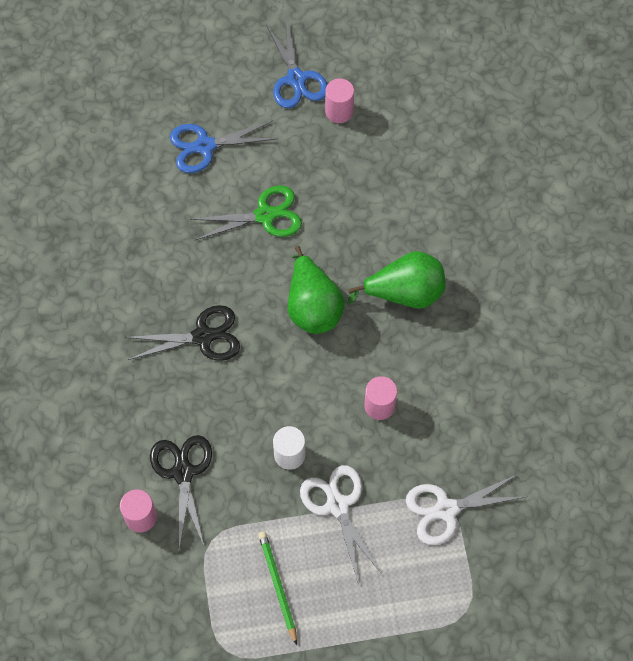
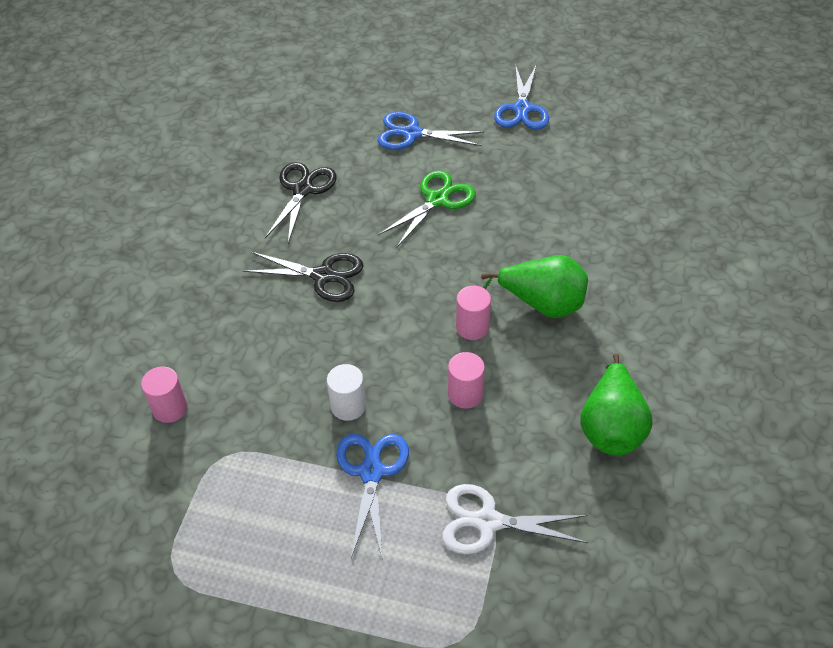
camera: 25 degrees right, 15 degrees down
black scissors [150,435,212,549] -> black scissors moved to [265,162,337,243]
green scissors [190,185,302,240] -> green scissors turned 60 degrees counterclockwise [378,170,476,247]
green pencil [258,532,297,645] -> none
green pear [288,246,345,334] -> green pear moved to [580,354,653,455]
white scissors [300,465,382,582] -> blue scissors [336,434,409,558]
pink cylinder [325,79,354,123] -> pink cylinder moved to [456,286,491,340]

